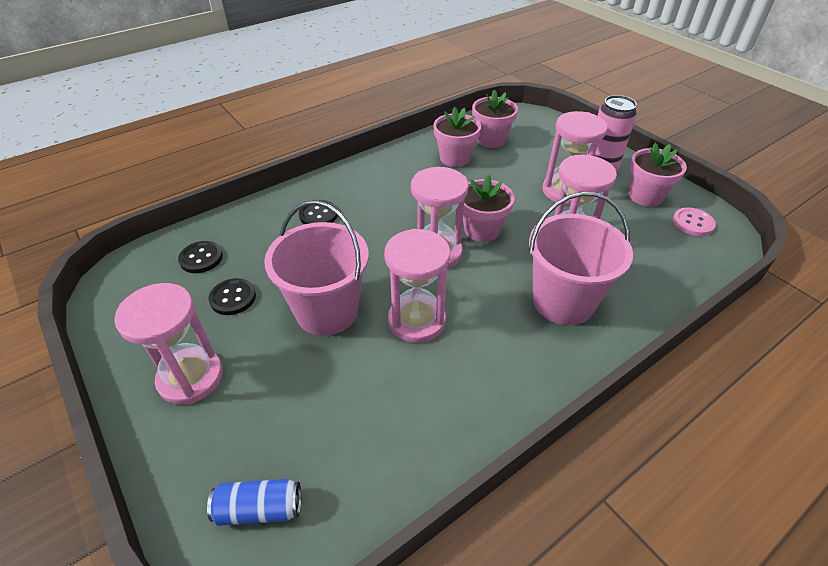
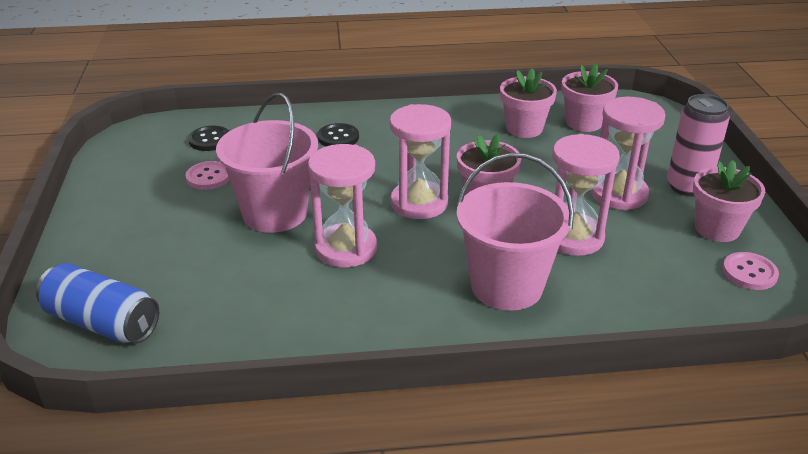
camera: 30 degrees right, 10 degrees down
pink hourglass [114,283,223,405] -> none
blue can [207,479,301,526] -> blue can [36,263,159,343], size x1.54
black button [209,278,256,315] -> pink button [186,161,229,190]

